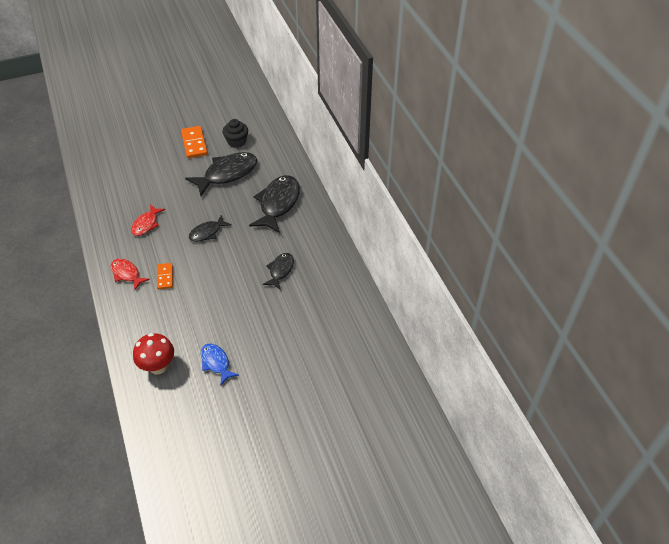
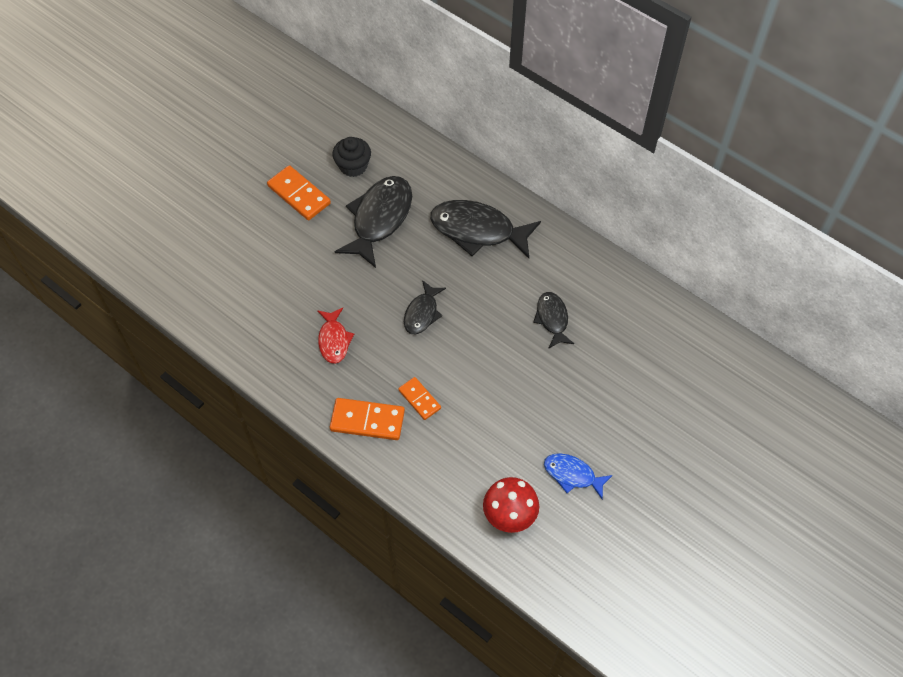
camera: 30 degrees left, 10 degrees up
red fish [110,259,150,290] -> orange domino [330,398,405,440]
black fish [249,175,300,233] -> black fish turned 60 degrees counterclockwise [430,200,541,258]

